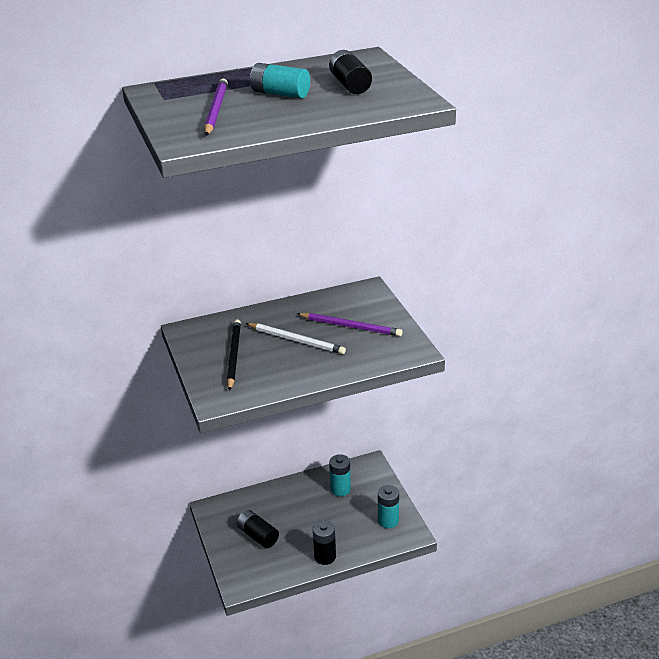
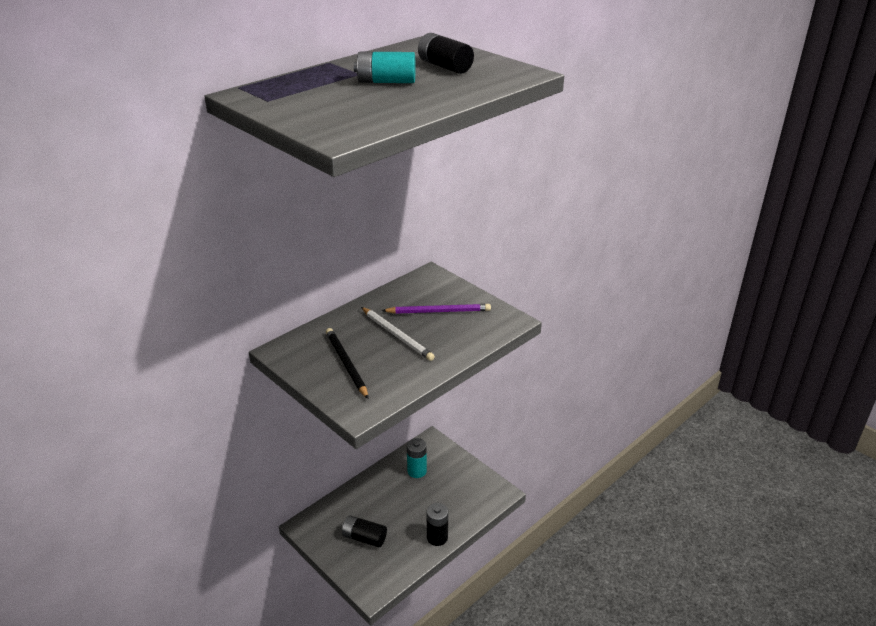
camera: 25 degrees left, 0 degrees up
purple pencil [204,79,228,136] -> none
white pencil [246,323,346,354] -> white pencil turned 45 degrees clockwise [361,307,435,361]
turquoise battery [378,485,399,528] -> none

